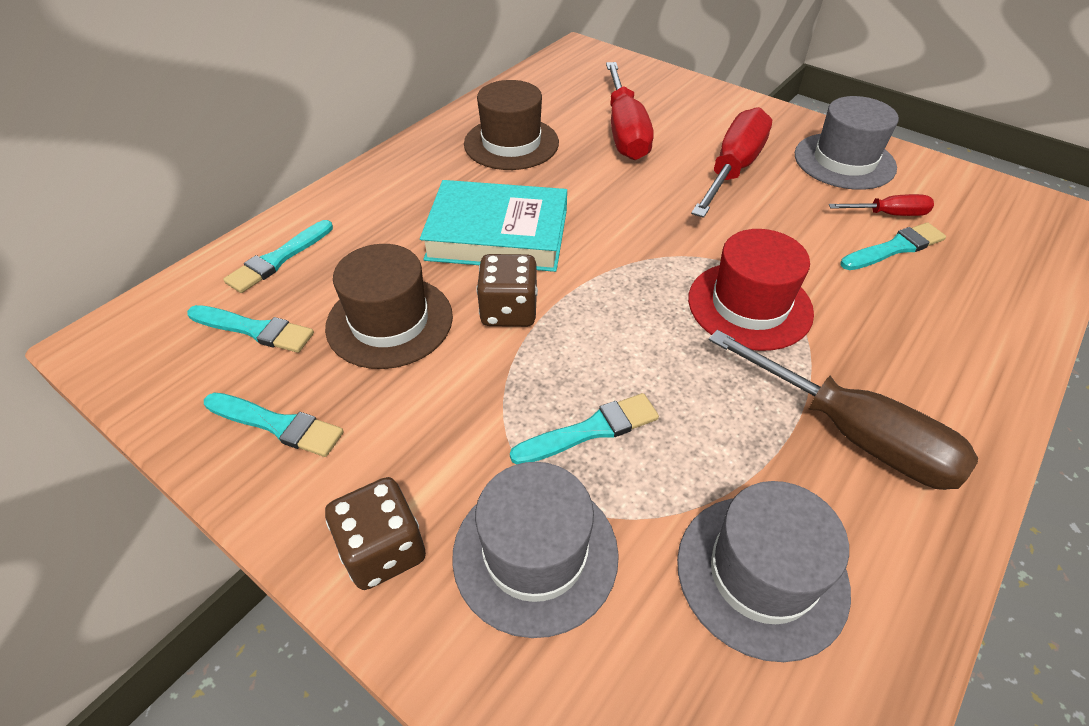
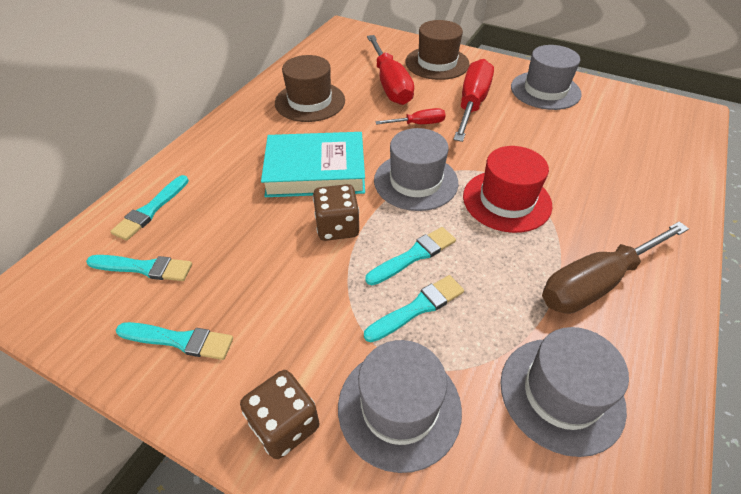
camera: 10 degrees left, 0 degrees up
brown hat [325,244,453,369] -> brown hat moved to [406,20,470,80]
brown screwdriver [709,330,978,490] -> brown screwdriver turned 120 degrees clockwise [542,222,689,314]
red screwdriver [829,194,934,216] -> red screwdriver moved to [375,108,446,125]
turquoise brush [840,222,946,270] -> turquoise brush moved to [365,227,456,285]
none -> grey hat [374,128,458,211]

